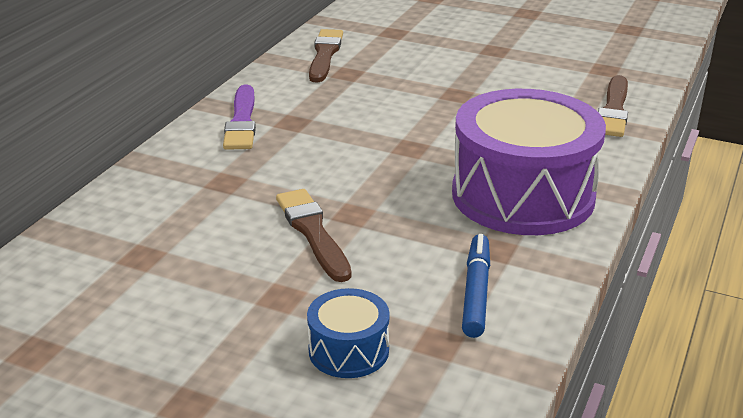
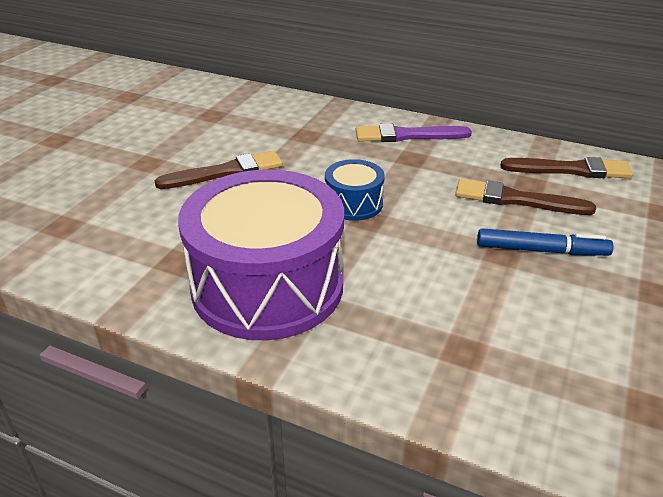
camera: 90 degrees right, 5 degrees up
blue drum [307,288,390,378] -> blue drum moved to [325,159,385,221]
blue marker [462,234,490,338] -> blue marker moved to [477,228,614,256]
brown brush [598,75,628,137] -> brown brush moved to [455,179,596,215]

